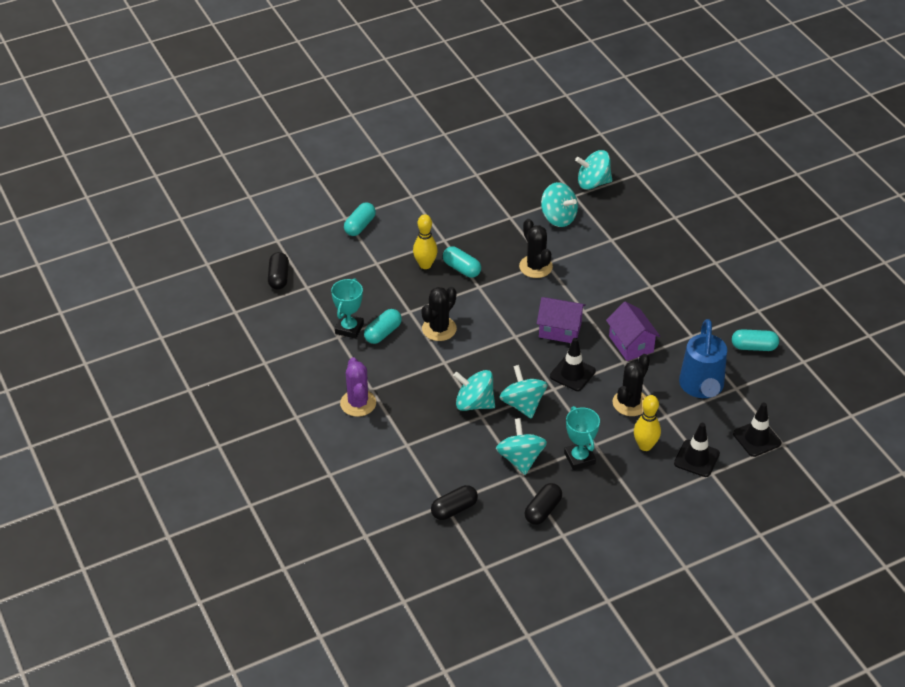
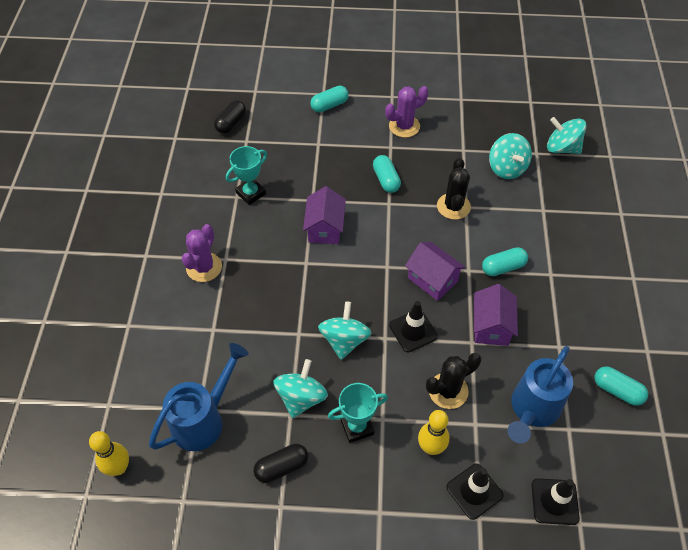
camera: 30 degrees right, 10 degrees up
turquoise capsule [364,309,402,344] -> turquoise capsule moved to [482,247,528,276]
yellow bowling pin [413,214,438,269] -> yellow bowling pin moved to [89,431,129,476]
black cactus [421,287,457,341] -> purple house [303,186,346,244]
black capsule [431,485,478,520] -> blue watering can [149,343,249,451]
turquoise spinning top [453,370,495,411] -> none
turquoise trophy [564,406,600,470] -> turquoise trophy turned 60 degrees clockwise [328,383,388,443]
none -> purple cactus [385,86,429,138]

